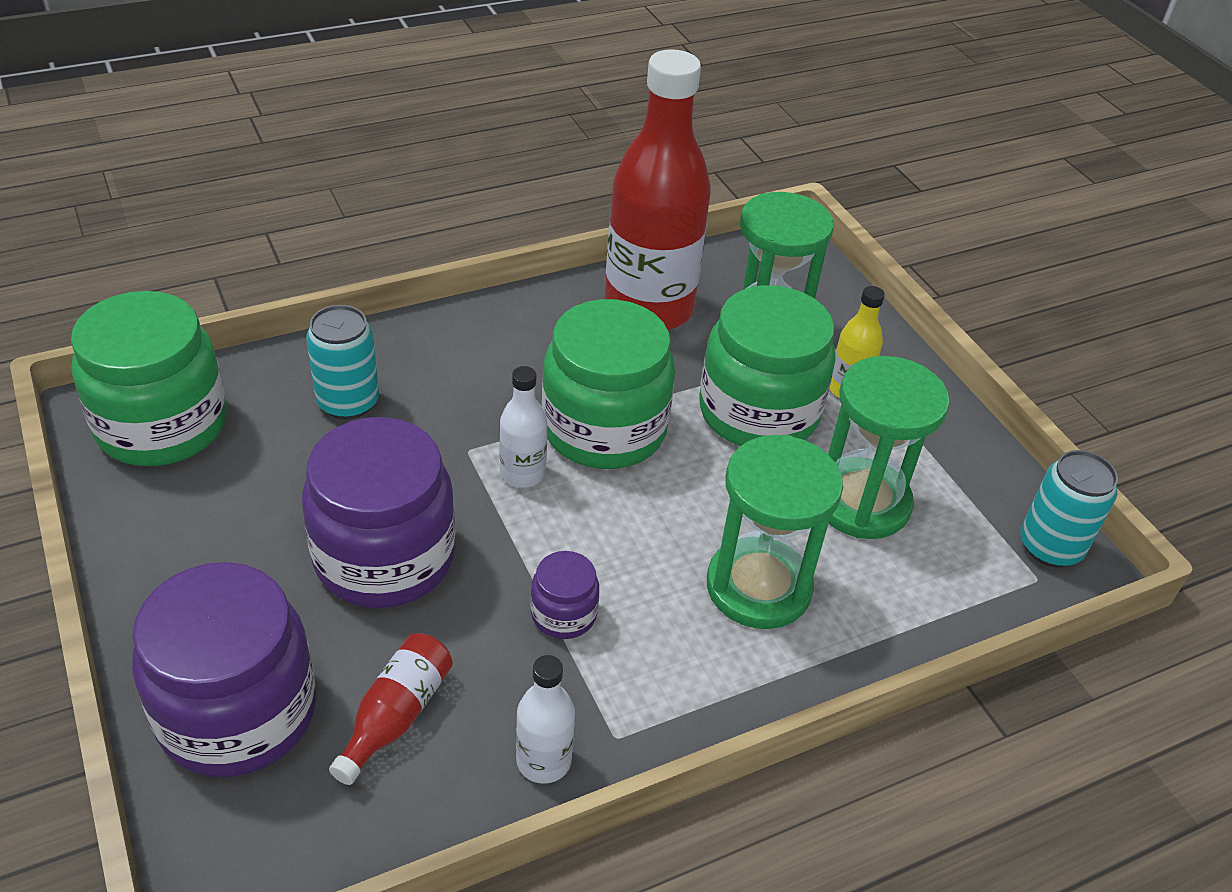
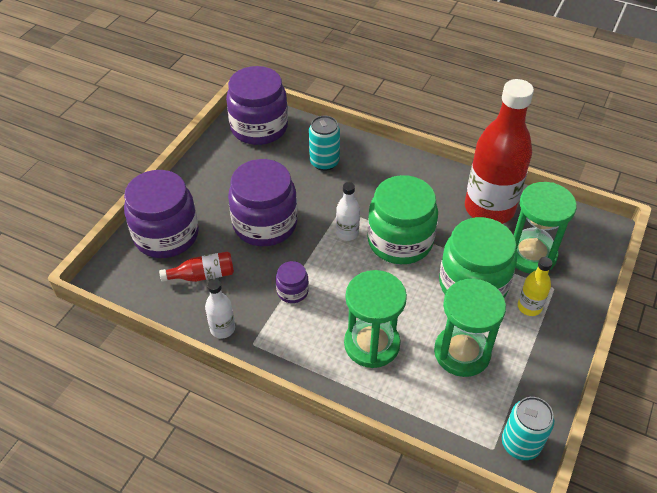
camera: 55 degrees right, 5 degrees up
green jar [71,291,227,466] -> purple jar [226,66,288,145]

